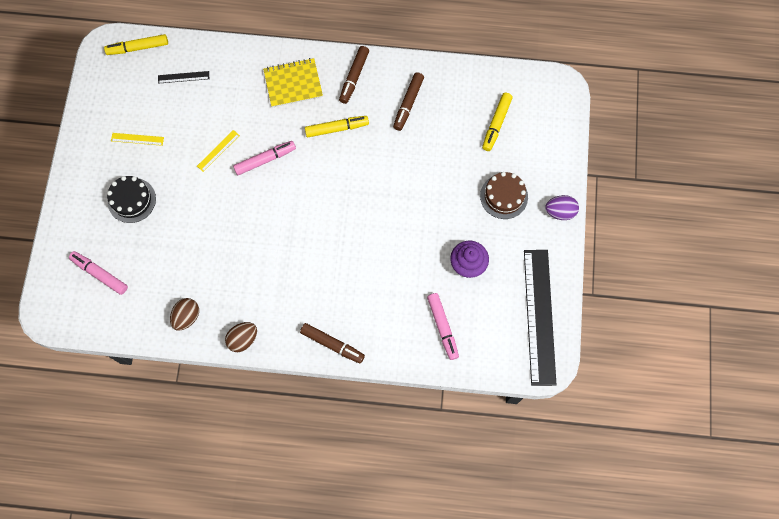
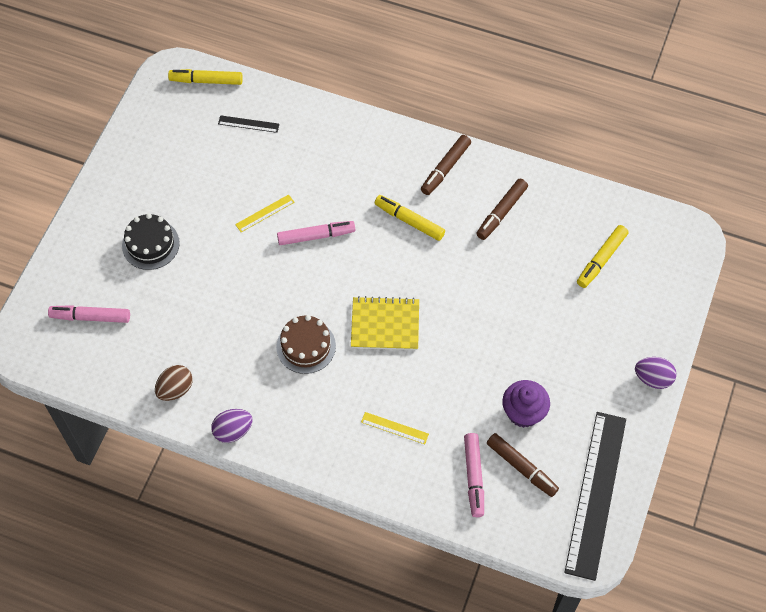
camera: 15 degrees right, 10 degrees down
pink marker [69,251,128,295] -> pink marker turned 45 degrees counterclockwise [48,305,130,323]
yellow ruler [111,133,164,146] -> yellow ruler moved to [361,412,429,444]
brown egg [225,322,257,352] -> purple egg [211,409,253,443]
yellow notebook [263,58,323,108] -> yellow notebook moved to [351,296,419,350]
brown marker [300,323,365,364] -> brown marker moved to [487,433,559,497]
yellow marker [305,116,369,137] -> yellow marker turned 150 degrees counterclockwise [375,195,445,241]
brown cake [480,172,528,219] -> brown cake moved to [276,315,336,374]

